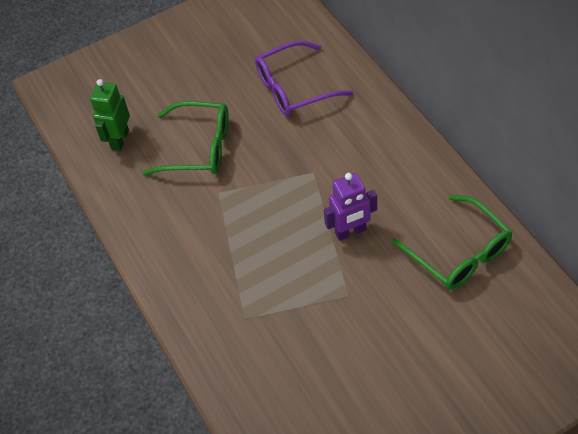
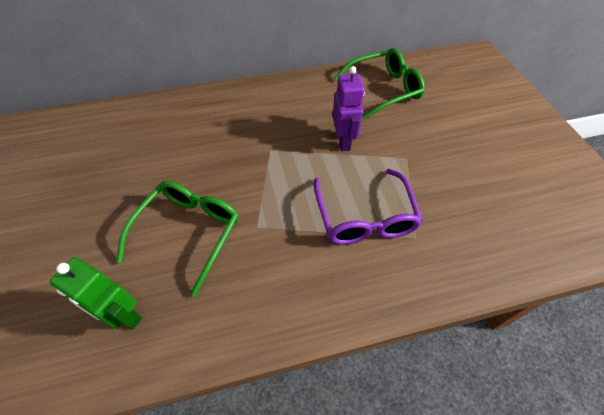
camera: 80 degrees left, 0 degrees up
purple glasses [255,41,353,116] -> purple glasses moved to [314,169,423,245]

